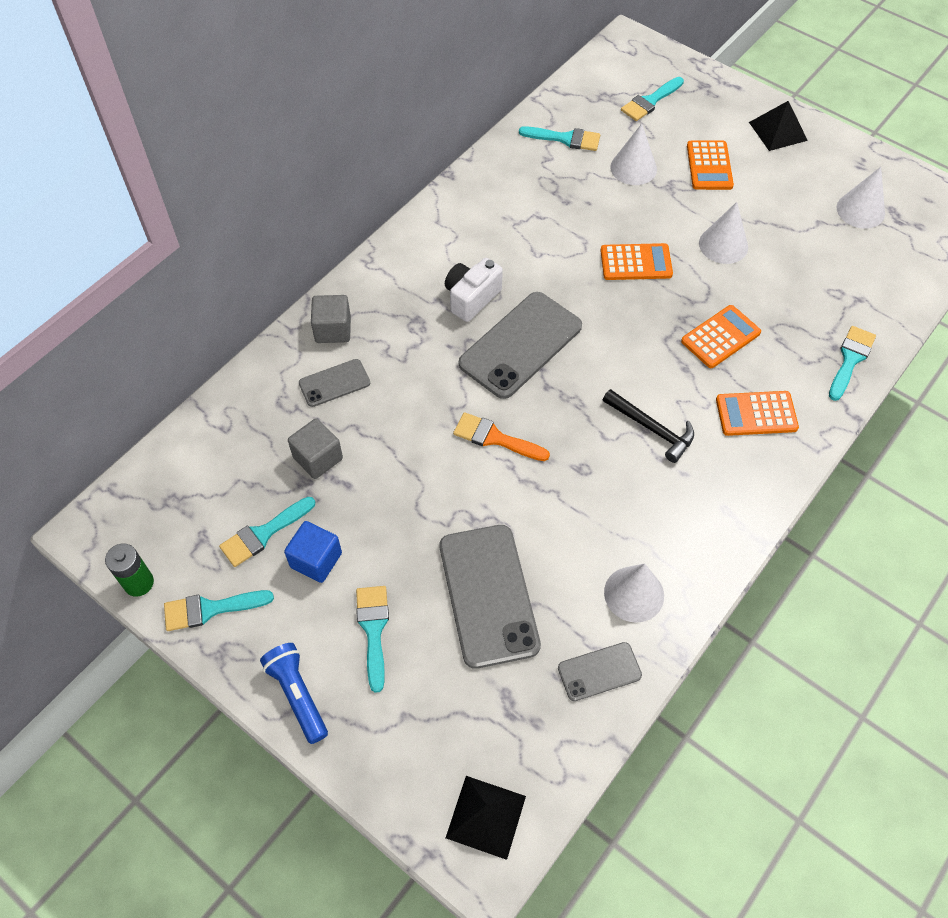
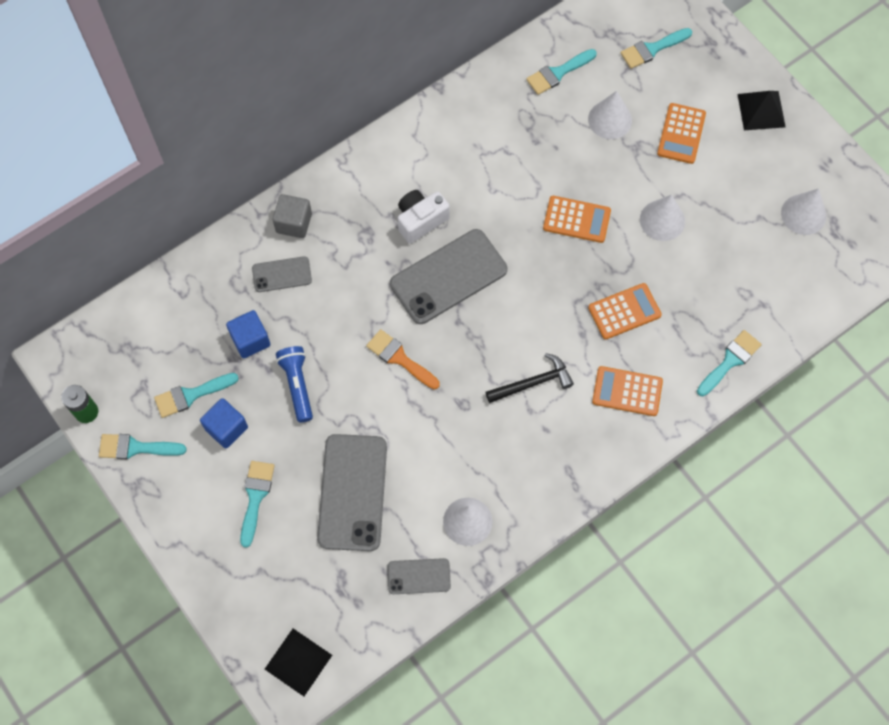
camera: 15 degrees right, 10 degrees up
blue flashlight [260,643,328,744] -> blue flashlight moved to [276,346,313,423]
grey cube [288,418,343,479] -> blue cube [226,310,271,358]
turquoise brush [519,126,600,151] -> turquoise brush turned 120 degrees clockwise [526,49,597,95]
black hammer [603,389,694,463] -> black hammer turned 75 degrees counterclockwise [486,353,574,403]

